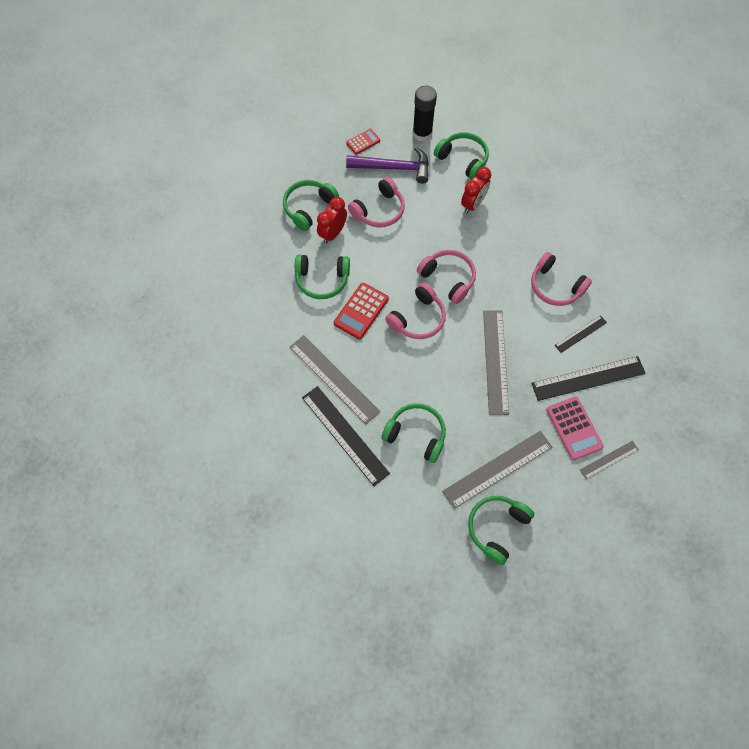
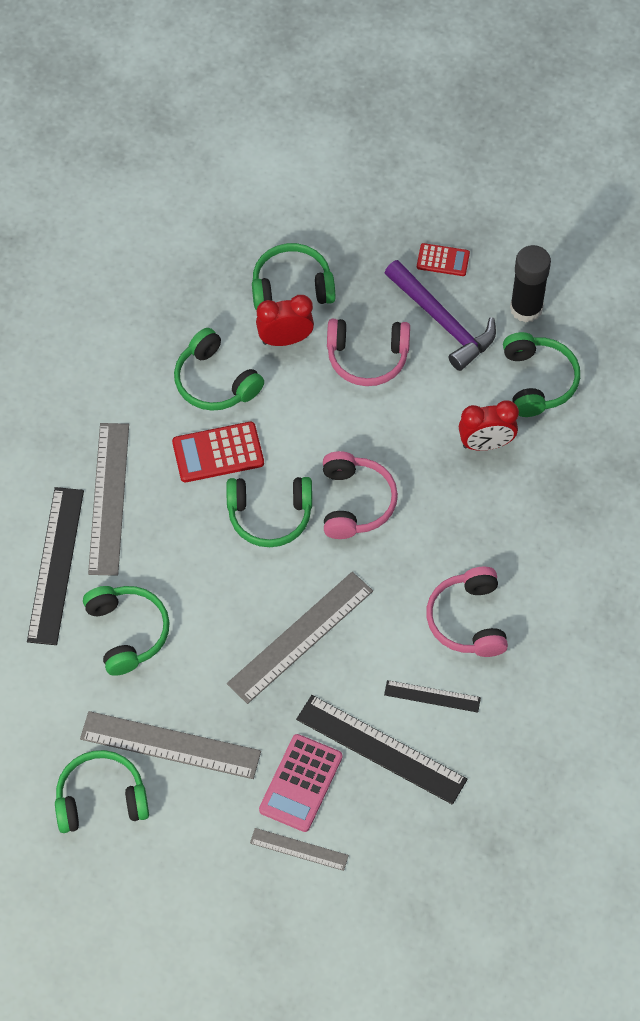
camera: 45 degrees right, 5 degrees down
pink headphones [385,283,446,339] -> green headphones [226,477,312,547]

